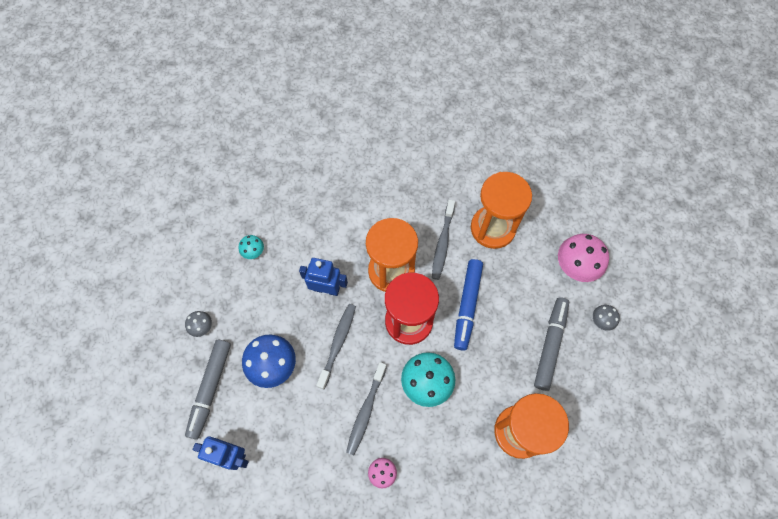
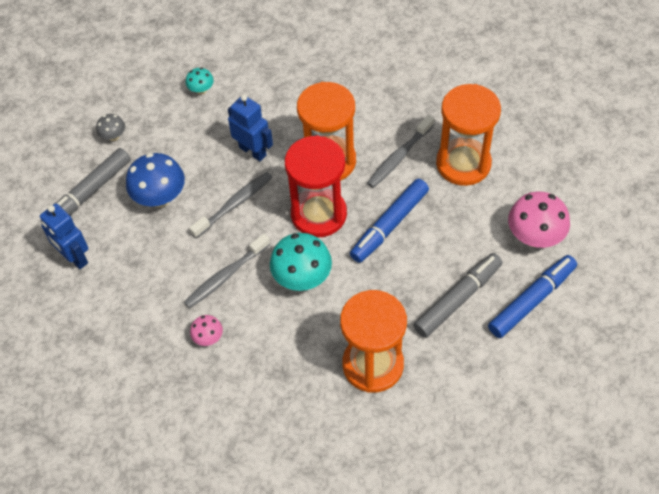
camera: 30 degrees right, 10 degrees down
grey mushroom [593,305,620,331] -> blue marker [488,255,577,338]

